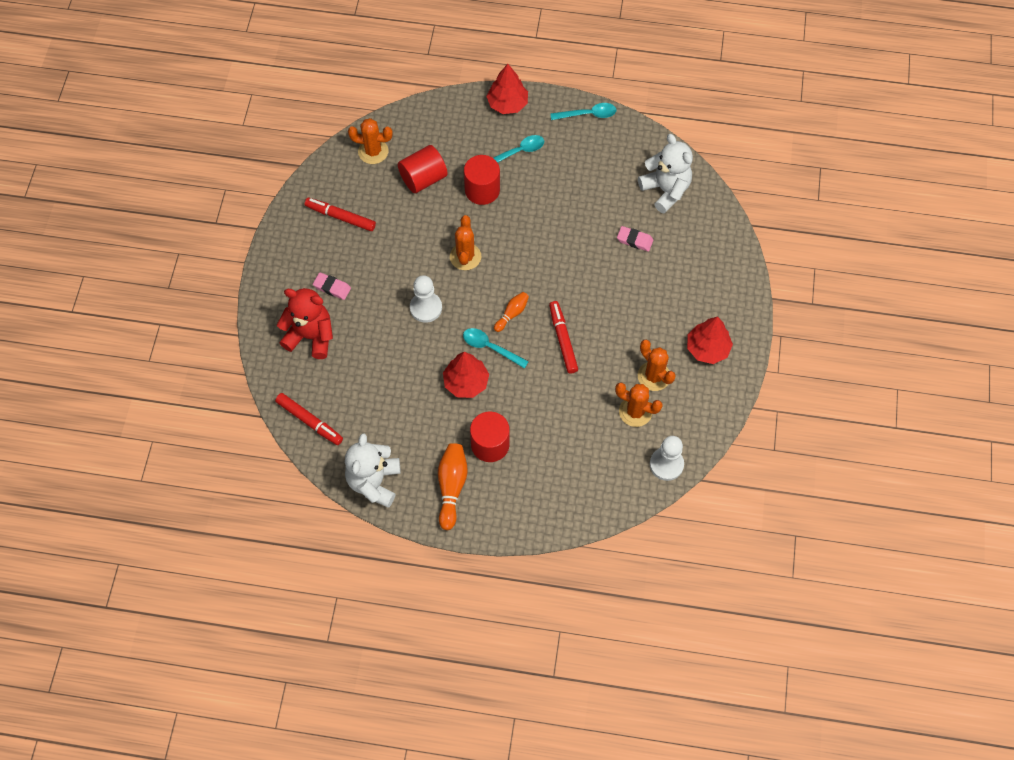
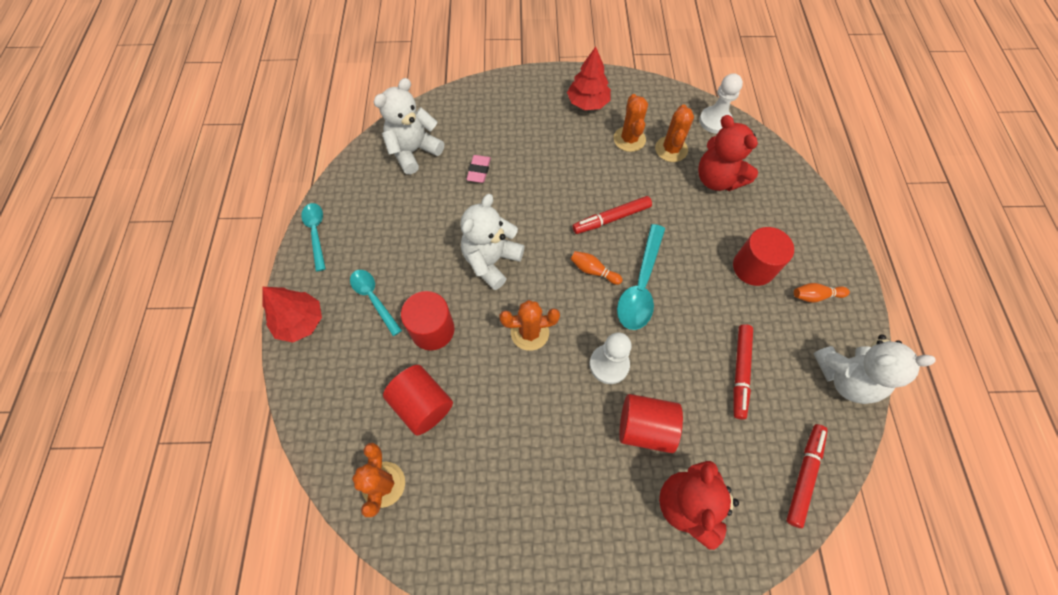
camera: 100 degrees left, 0 degrees up
red marker [305,198,376,231] -> red marker moved to [733,324,753,420]
pink eraser [313,272,351,300] -> none
orange bowling pin [438,443,468,530] -> orange bowling pin [794,283,850,303], size x0.60
red tree [443,352,489,398] -> none
turquoise spoon [463,328,529,369] -> turquoise spoon [617,224,665,330], size x1.53
orange cactus [638,340,676,391] -> orange cactus turned 45 degrees counterclockwise [614,94,648,152]
none -> white teddy bear [460,194,525,290]
none -> red cylinder [619,394,683,453]
none -> red teddy bear [698,115,758,191]

